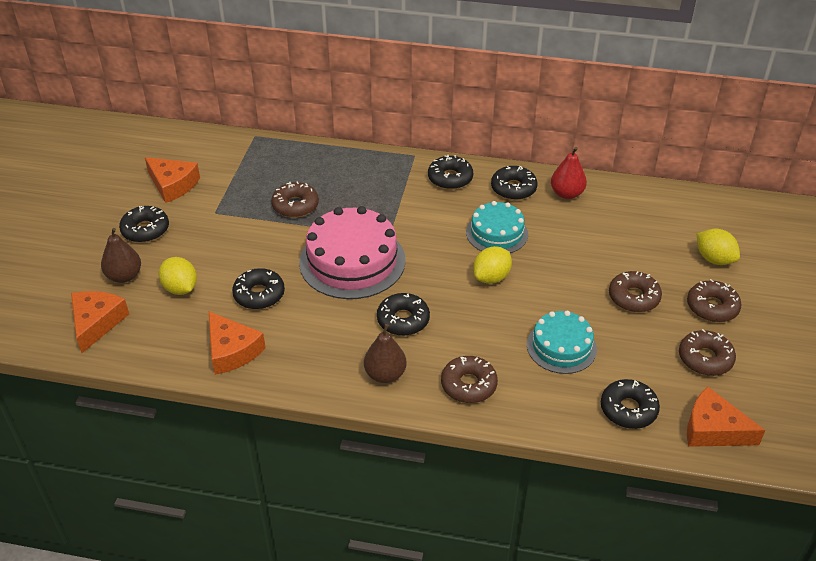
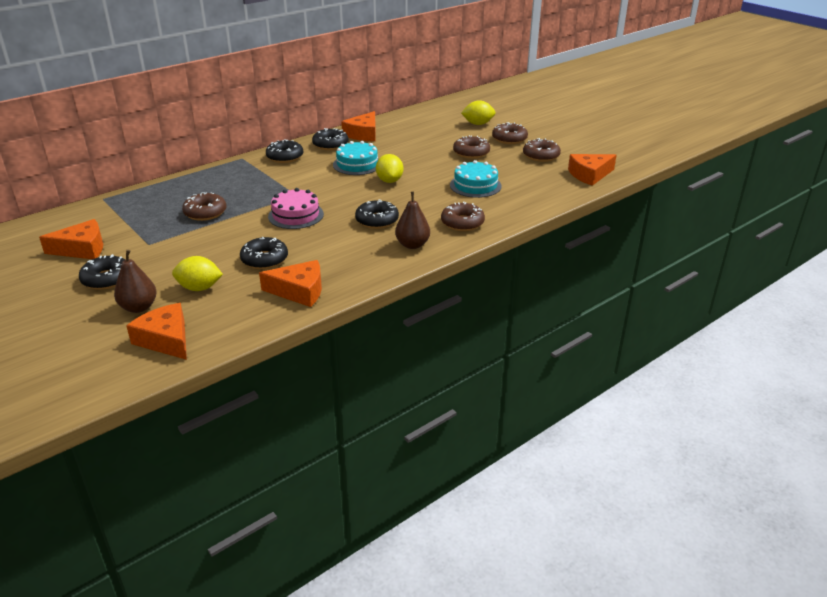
camera: 50 degrees left, 10 degrees down
pink cake [299,206,406,299] -> pink cake [268,188,324,229], size x0.60
red pear [551,147,587,199] -> orange cheese [341,111,376,141]
black donut [601,379,660,429] -> none

